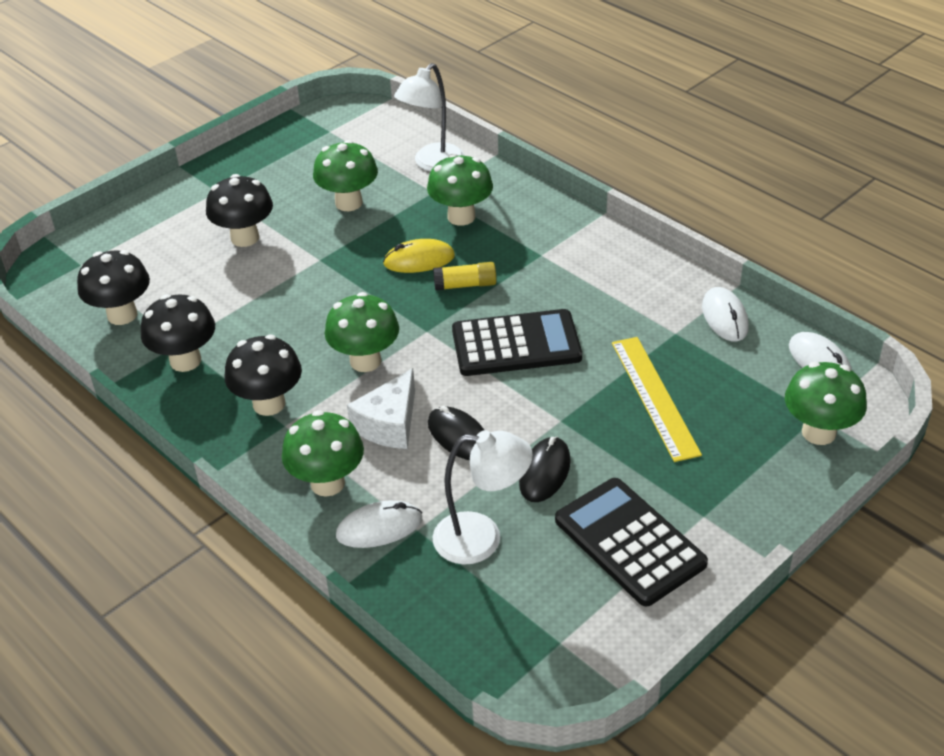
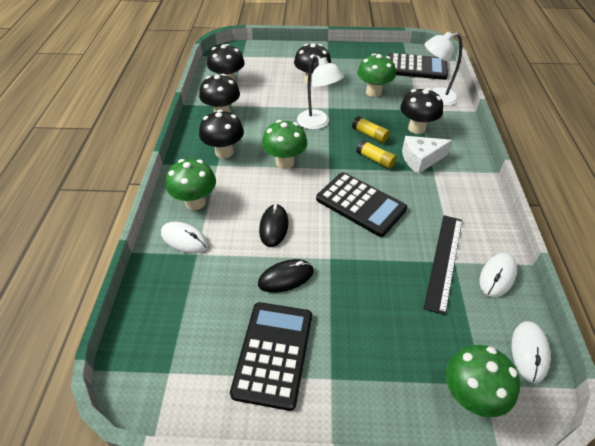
camera: 45 degrees right, 5 degrees up
white cheese [347,368,415,449] -> white cheese moved to [402,136,453,174]
yellow mouse [383,239,455,273] -> yellow glue stick [352,116,390,143]
green mushroom [427,154,493,226] -> black mushroom [400,88,443,134]
white lamp [433,430,533,565] -> white lamp moved to [297,55,344,130]
yellow ruler [612,337,702,462] -> none
none -> black calculator [389,53,448,80]
none -> black ruler [424,215,462,315]

